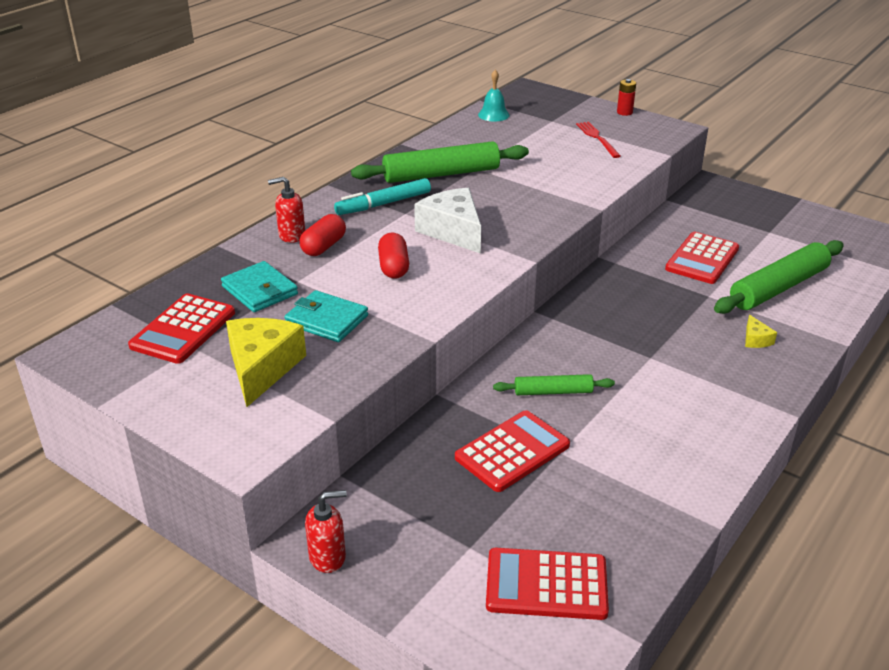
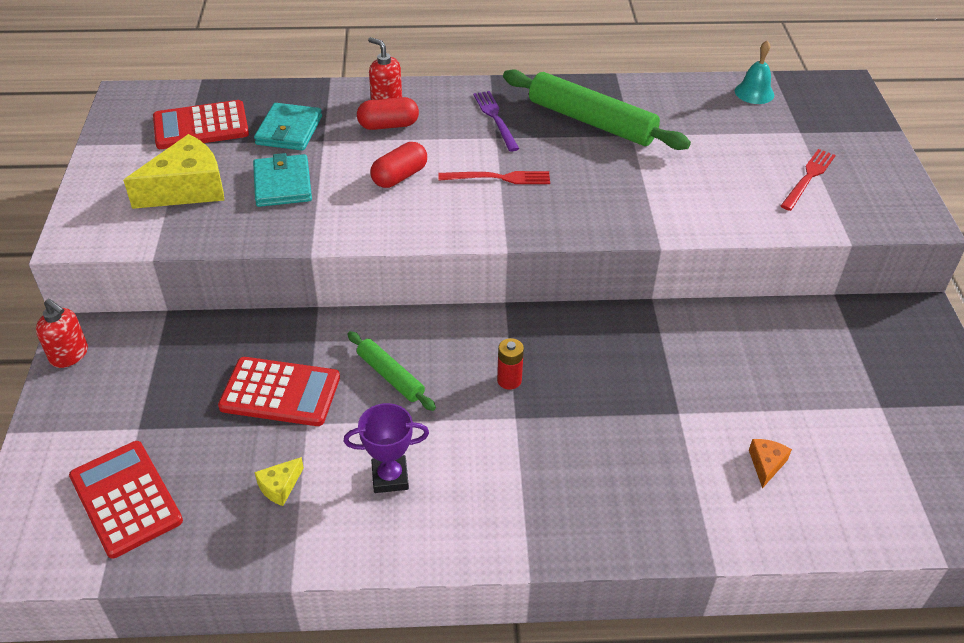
camera: 50 degrees right, 10 degrees up
turquoise marker [334,178,431,215] -> purple fork [473,91,519,151]
white cheese [414,188,481,254] -> red fork [438,171,550,184]
red battery [617,79,636,116] -> red battery moved to [497,338,524,390]
red calculator [665,232,739,284] -> none
green rolling pin [714,240,844,314] -> orange cheese [749,439,792,488]
yellow cheese [745,315,777,348] -> yellow cheese moved to [254,457,304,506]
none -> purple trophy [344,403,429,493]

